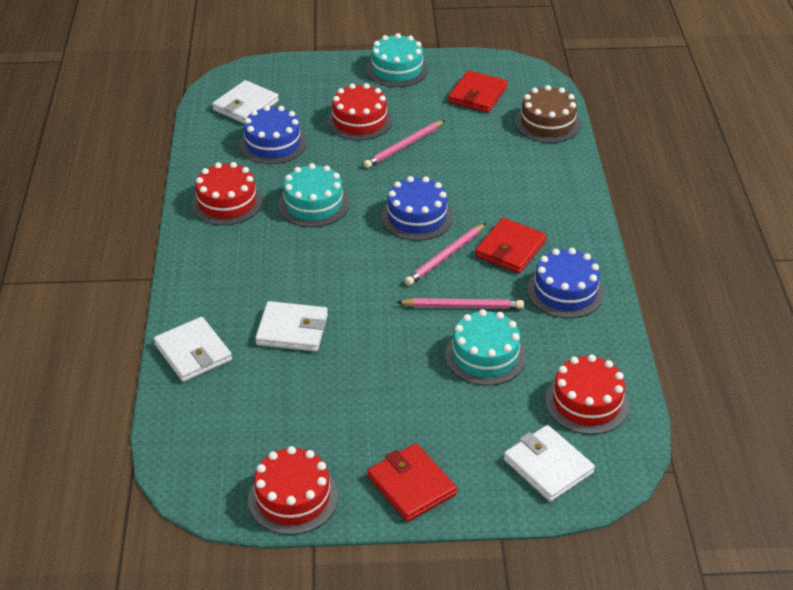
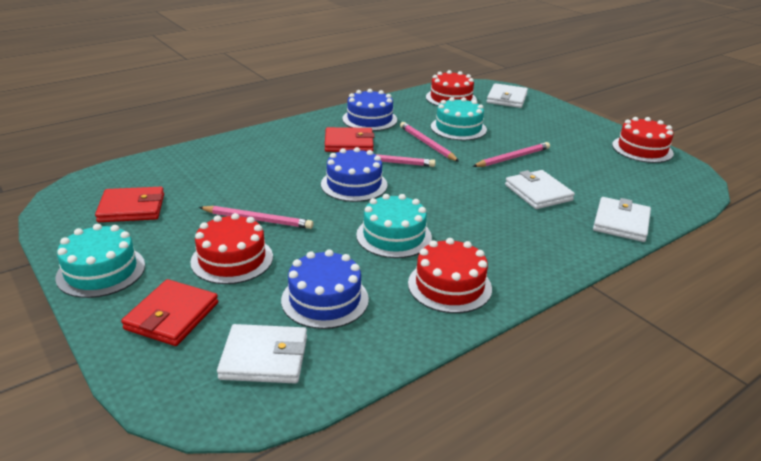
camera: 125 degrees left, 10 degrees down
red wallet [367,443,457,522] -> red wallet moved to [121,279,218,346]
brown cake [515,85,581,143] -> none
none -> pink pencil [472,142,550,167]

